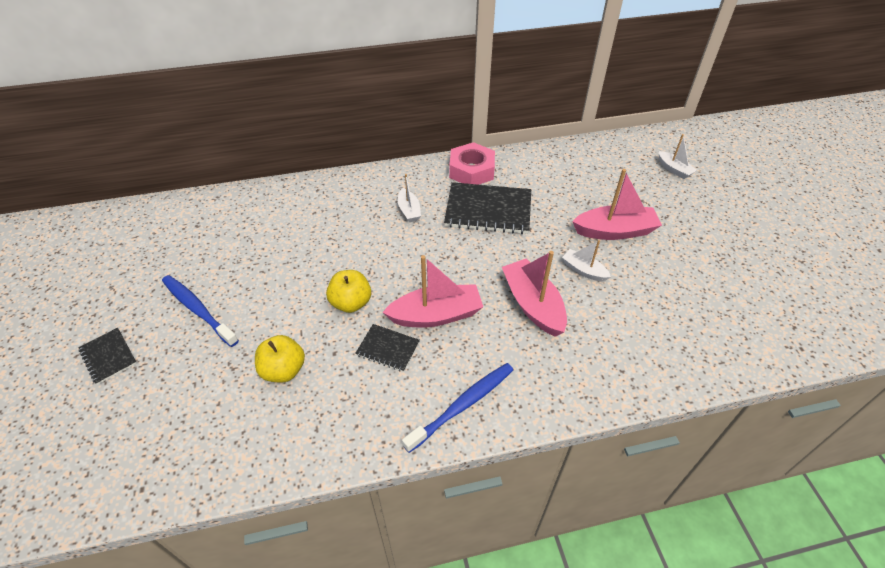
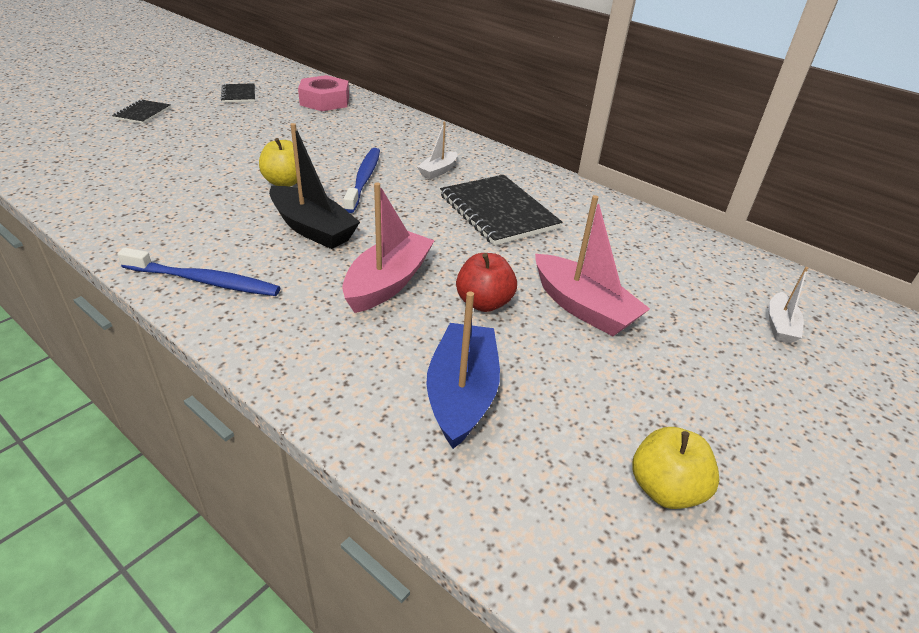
camera: 50 degrees right, 10 degrees down
blue toothbrush [162,275,239,347] -> blue toothbrush moved to [343,148,380,213]
yellow apple [255,335,305,383] -> yellow apple moved to [632,427,720,509]
black notebook [355,324,420,372] -> black notebook moved to [221,83,255,103]
pink boat [383,255,483,328] -> black boat [269,123,360,249]
pink nut [449,142,495,185] -> pink nut moved to [298,75,349,111]
white boat [562,240,611,282] -> red apple [456,253,517,312]
none -> blue boat [427,292,500,449]

